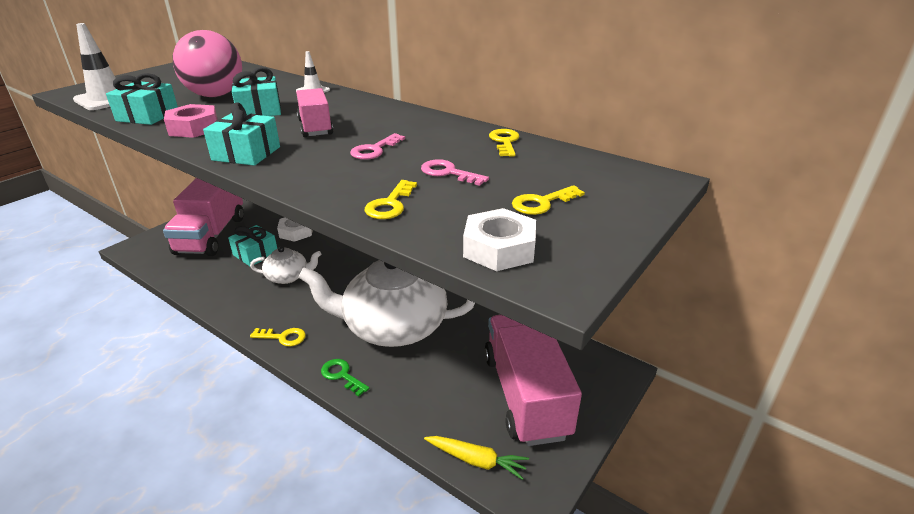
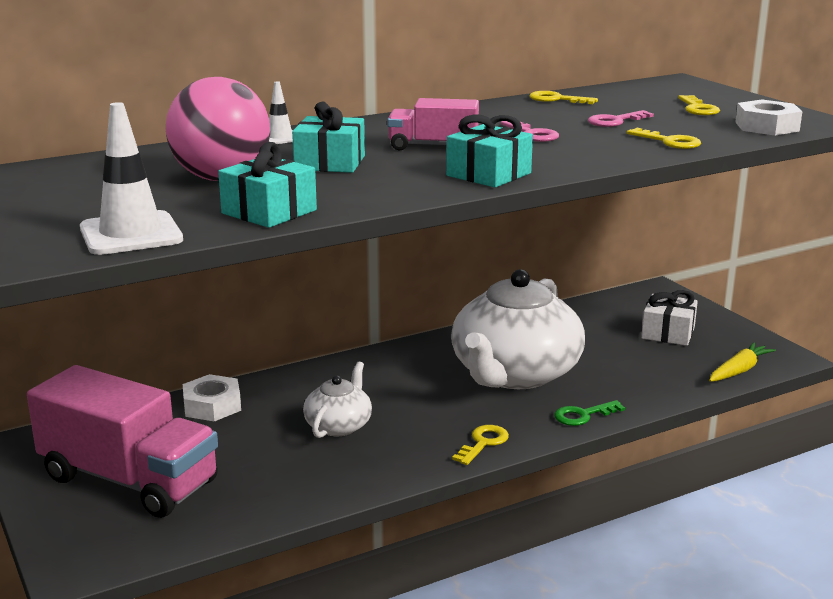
camera: 65 degrees left, 10 degrees down
pink nut [164,104,218,138] -> none
turquoise gift [228,225,277,266] -> none
pink truck [484,315,582,446] -> white gift [641,290,698,346]

